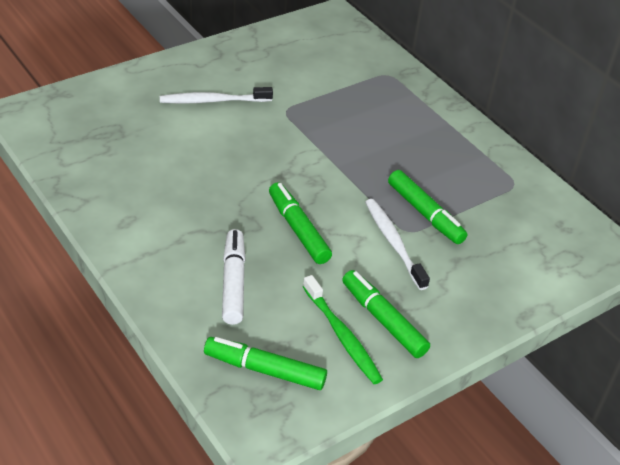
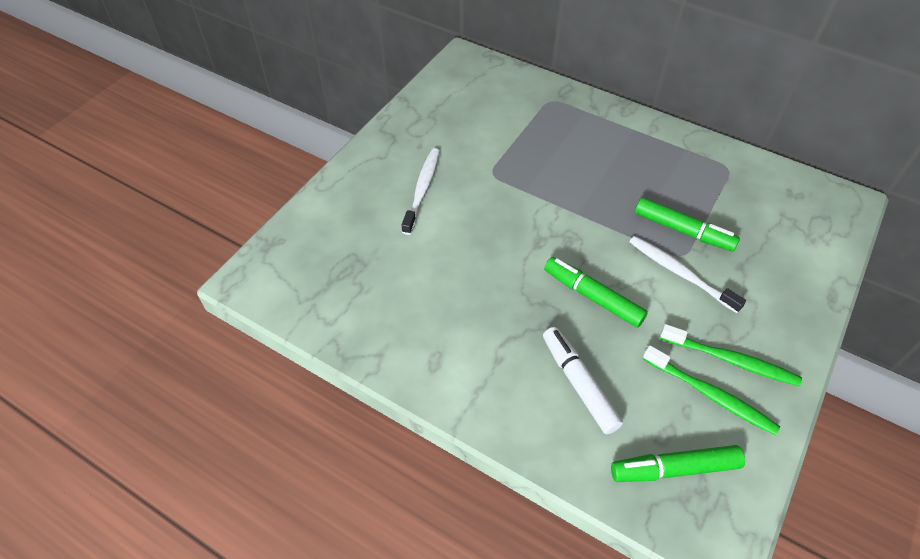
camera: 20 degrees left, 10 degrees up
white toothbrush [160,87,273,104] -> white toothbrush turned 135 degrees clockwise [402,148,440,235]
green marker [342,270,430,358] -> green toothbrush [660,324,802,386]

